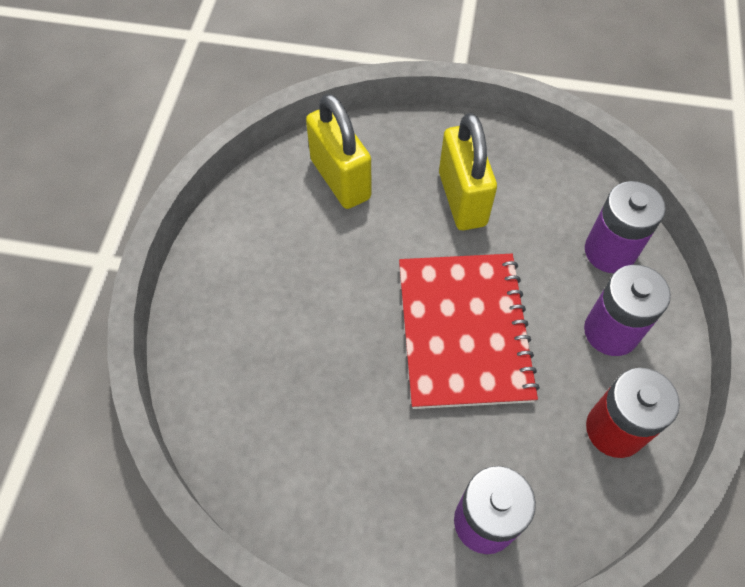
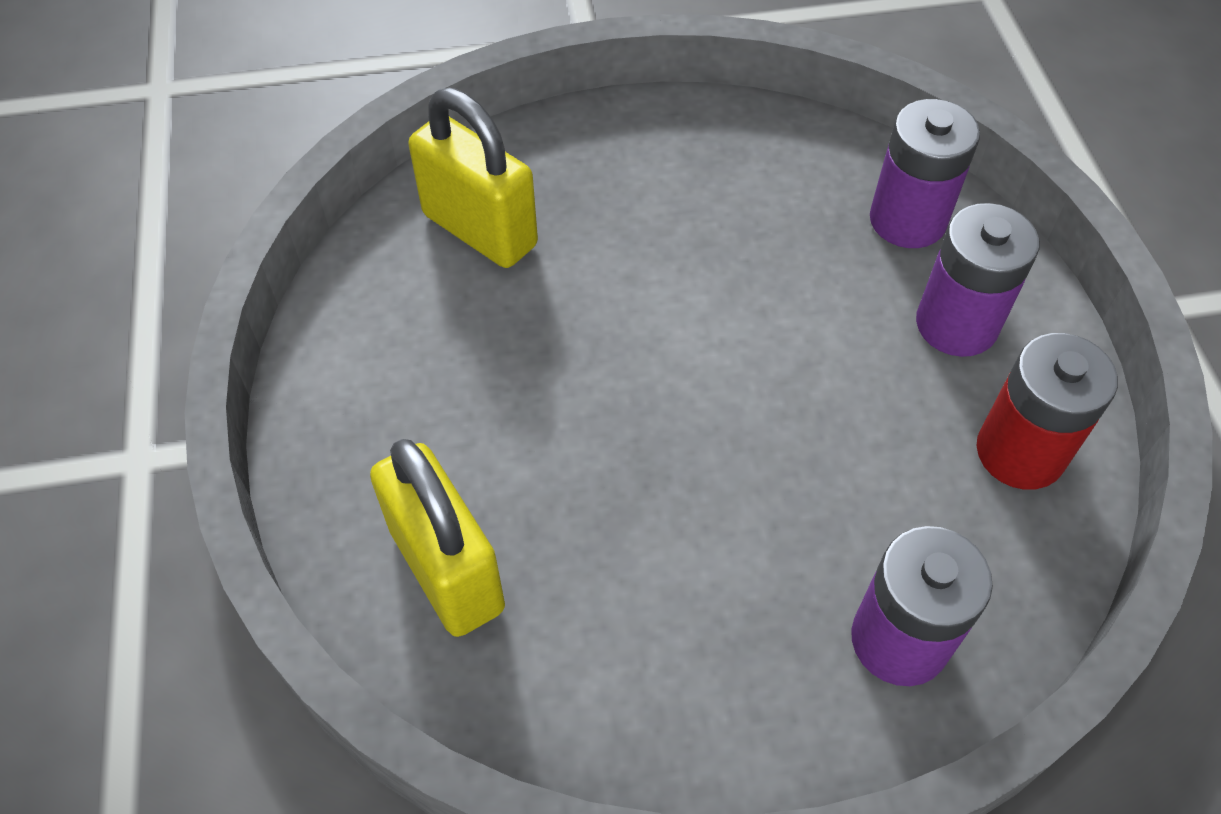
camera: 20 degrees left, 5 degrees down
red notebook [399,254,540,409] -> none
yellow padlock [439,113,497,230] -> yellow padlock moved to [370,439,505,637]

